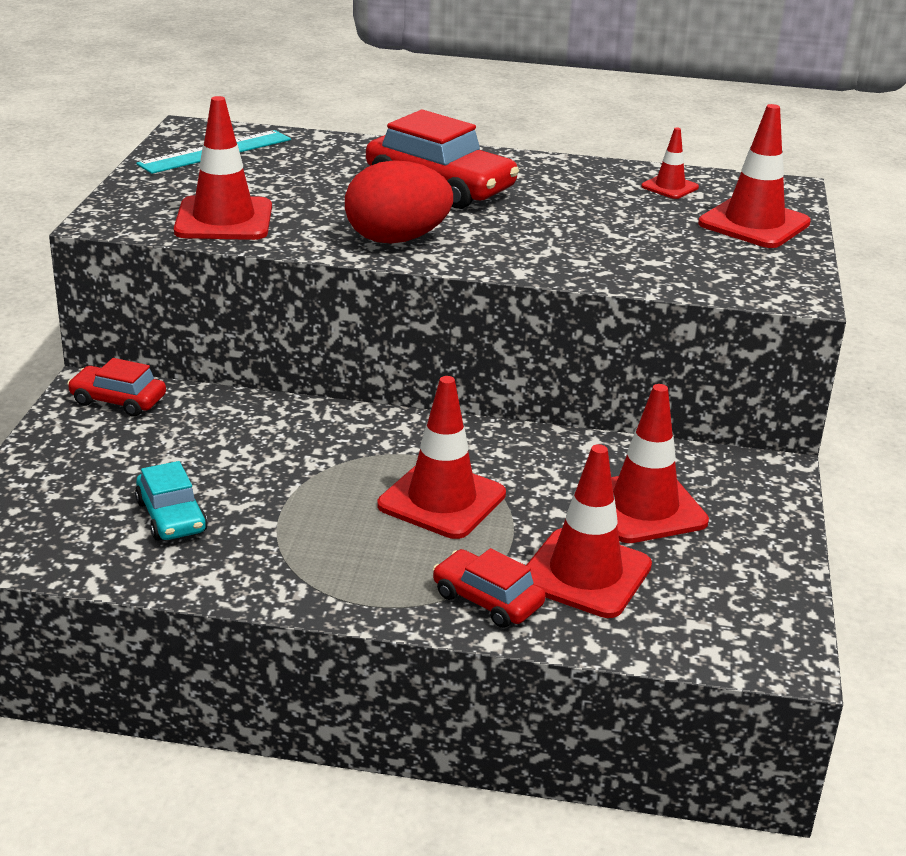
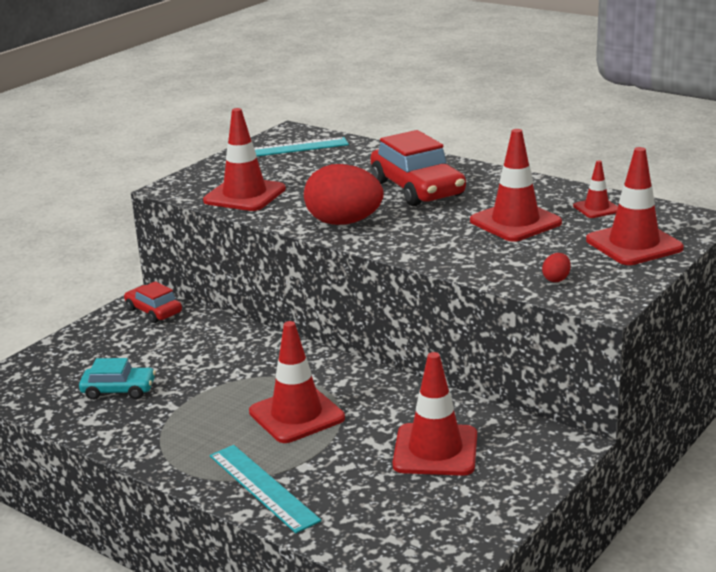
camera: 30 degrees right, 5 degrees down
turquoise car [135,461,208,541] -> turquoise car turned 90 degrees counterclockwise [79,358,156,400]
red car [433,548,546,628] -> turquoise ruler [210,445,322,533]
red traffic cone [526,444,652,618] -> red traffic cone moved to [470,129,562,242]
none -> red egg [542,253,571,282]

